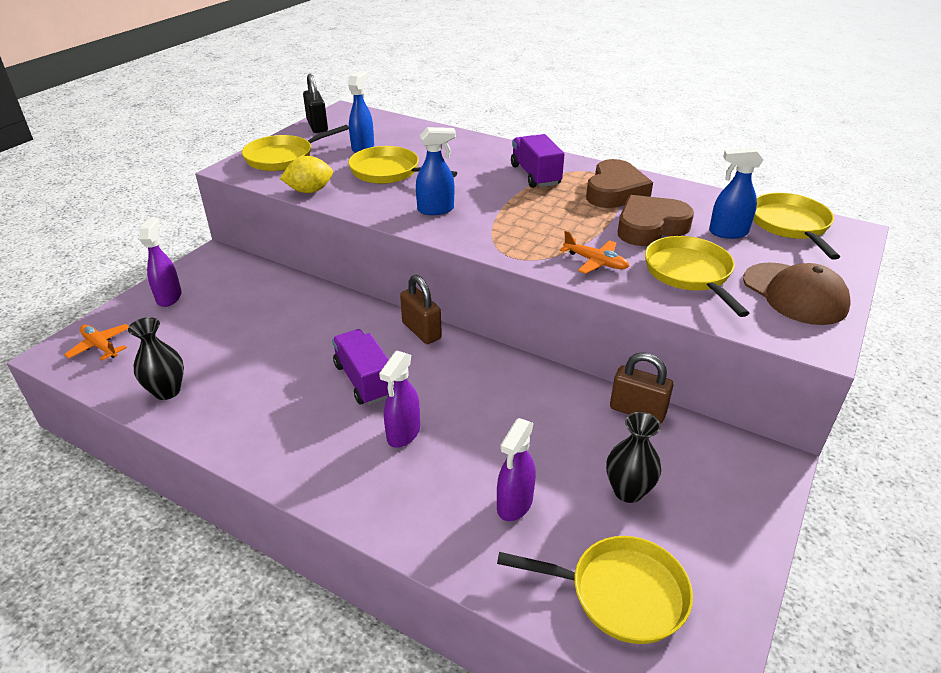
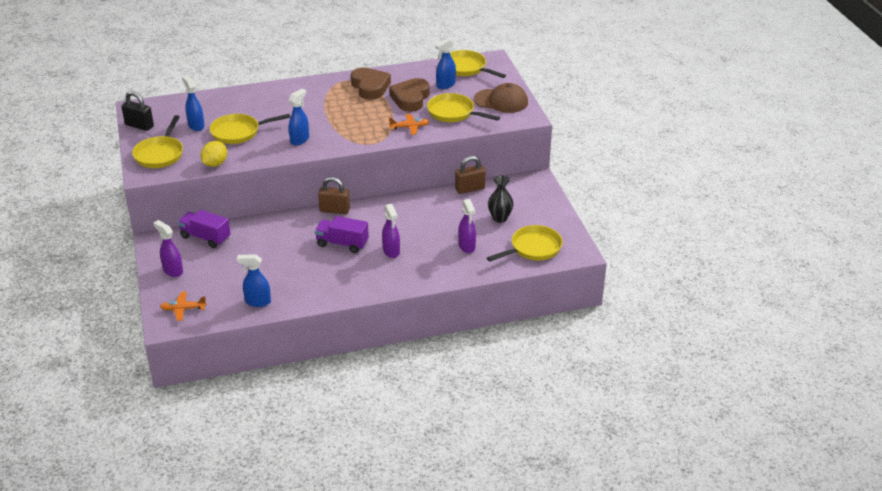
camera: 45 degrees left, 0 degrees up
black vase [128,317,184,400] -> blue spray bottle [237,254,271,307]
purple truck [511,134,564,188] -> purple truck moved to [178,210,231,248]

